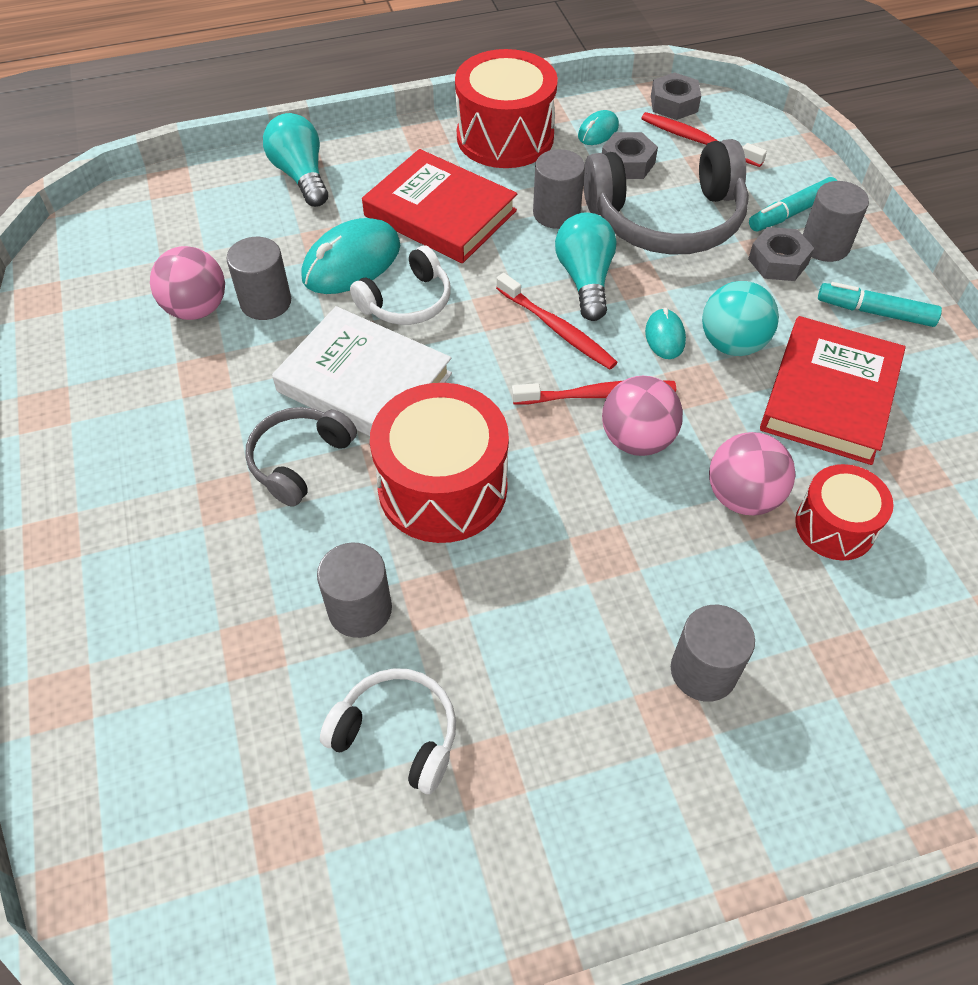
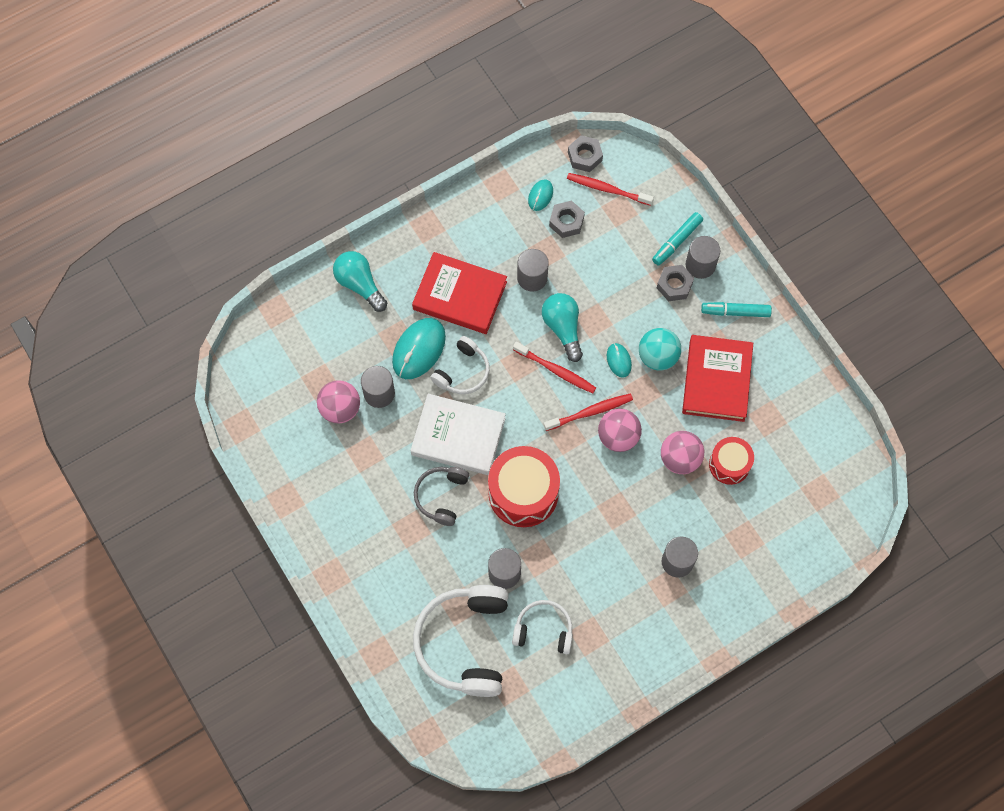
camera: 15 degrees left, 15 degrees up
red drum [455,49,558,168] -> none
grey headphones [583,139,749,255] -> none
none -> white headphones [413,585,509,697]

